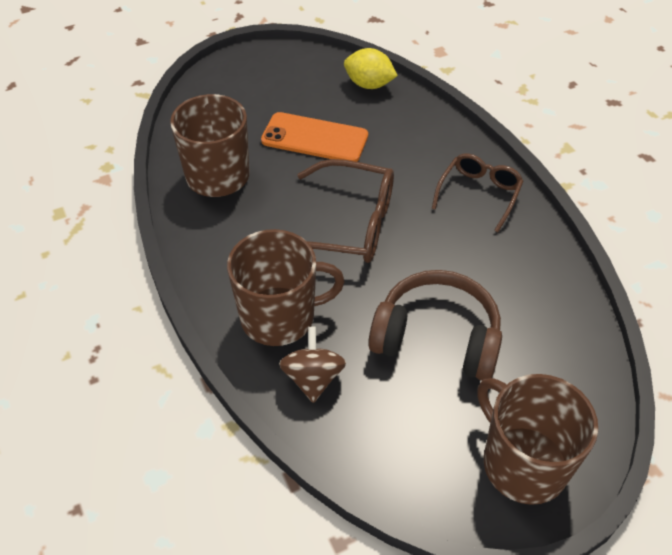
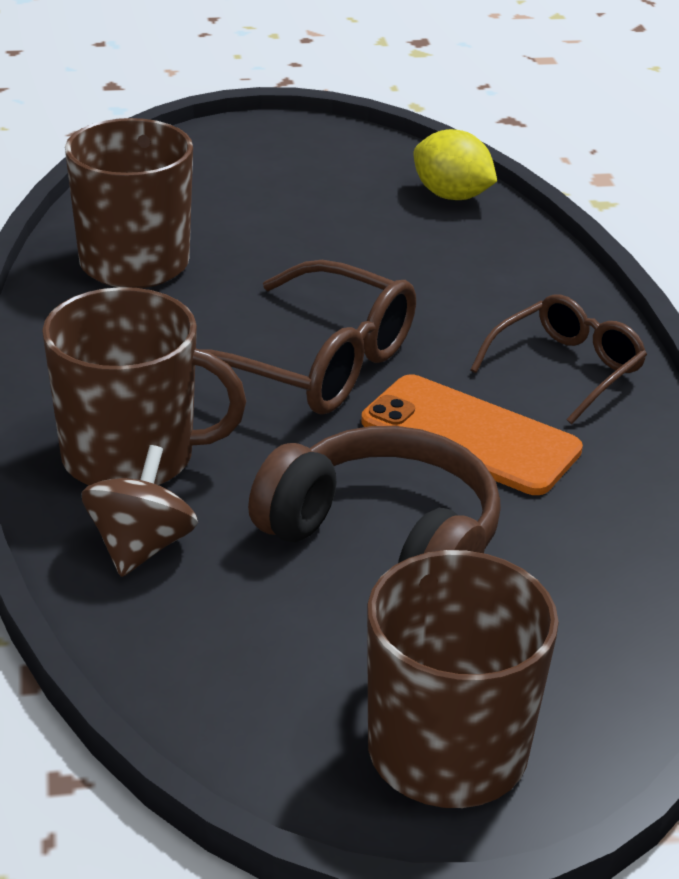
camera: 15 degrees right, 15 degrees down
orange phone [261,112,368,162] -> orange phone moved to [361,374,583,495]

